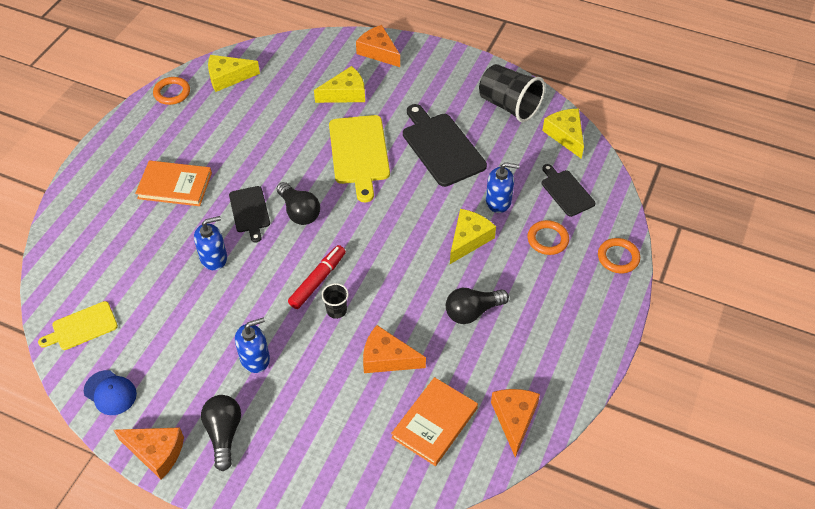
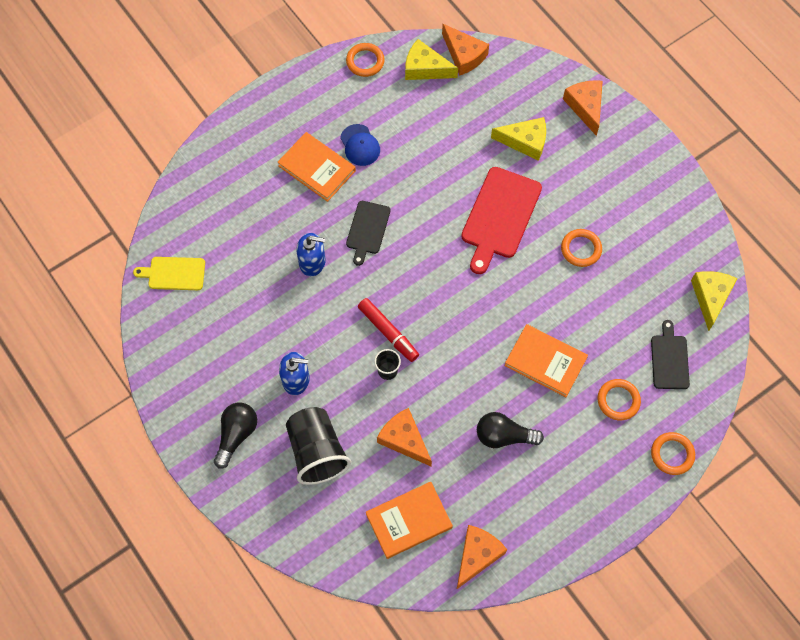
camera: 30 degrees right, 15 degrees up
blue cap [84,370,137,415] -> blue cap moved to [340,124,380,166]
orange cheese [114,427,184,480] -> orange cheese moved to [442,24,489,76]
black light bulb [277,182,320,225] -> none
red marker [288,245,346,309] -> red marker turned 75 degrees clockwise [358,298,419,362]
yellow cutting board [329,115,390,202] -> red cutting board [461,167,542,274]
black cutting board [403,104,487,187] -> orange ring [561,229,602,267]
yellow cheese [450,209,496,264] -> orange book [504,324,588,397]
black cup [479,64,545,122] -> black cup moved to [286,407,351,485]
blue soap dispenser [486,162,519,213] -> none

